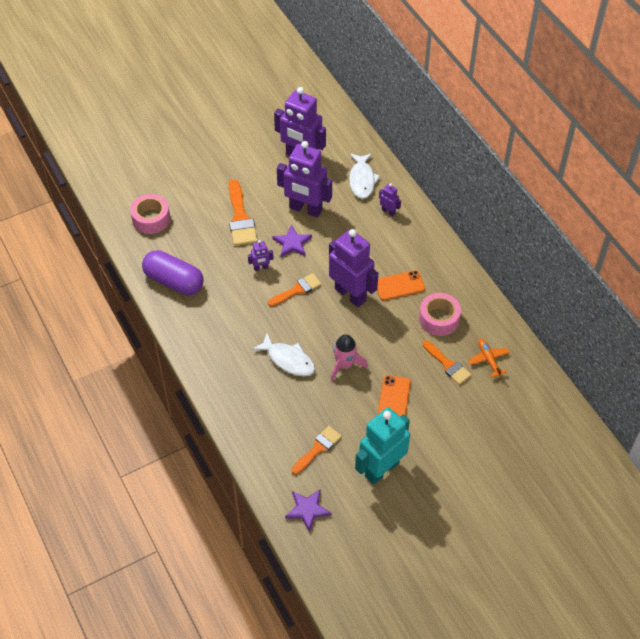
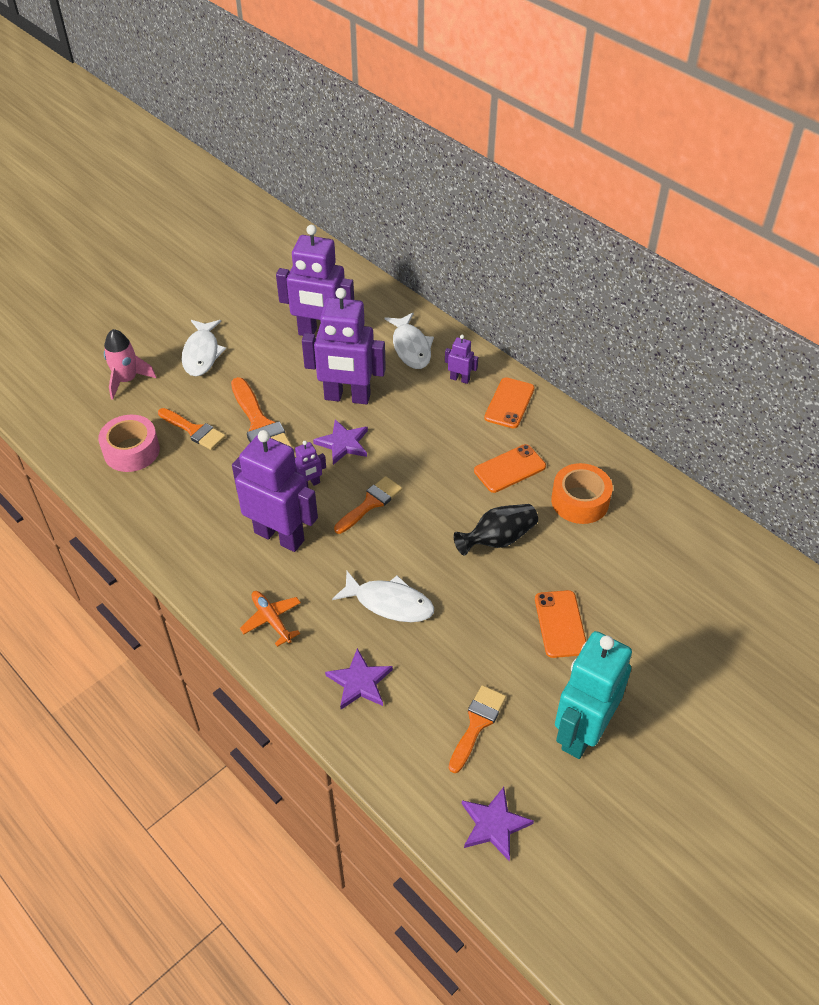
camera: 15 degrees left, 5 degrees down
purple capsule [142,250,204,295] -> none
purple robot [329,229,378,307] -> purple robot moved to [232,430,318,552]
pink rocket [331,334,368,381] -> pink rocket moved to [104,329,156,400]
pink tape [419,293,461,336] -> orange tape [551,463,613,524]
orange brush [423,340,471,385] -> orange brush moved to [158,408,226,450]
orange plane [468,338,510,378] -> orange plane moved to [240,591,301,647]
none -> white fish [182,320,226,376]
none -> purple star [325,648,393,709]
none -> black vase [454,504,538,556]
none -> orange phone [484,377,535,429]

